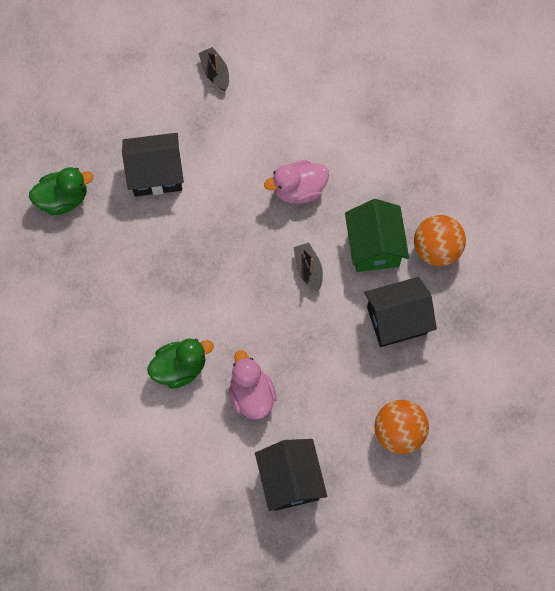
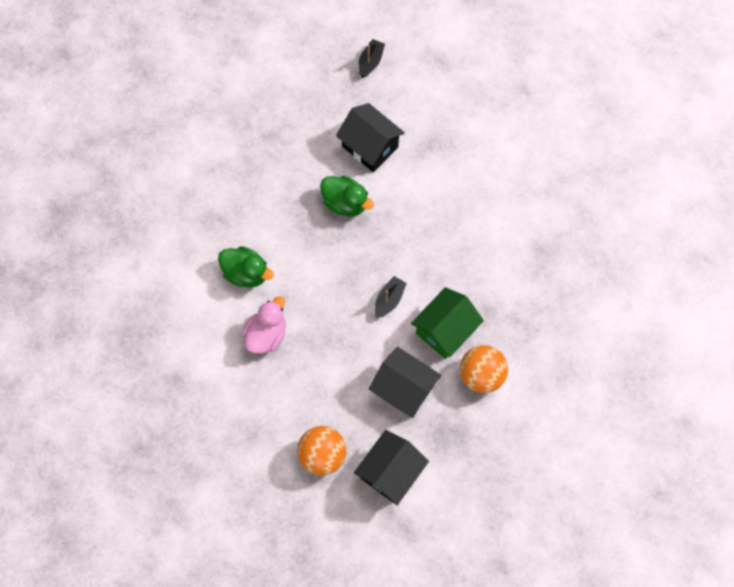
camera: 50 degrees right, 0 degrees up
green duck [29,167,94,215] -> green duck moved to [320,176,374,216]
black boat [199,47,229,91] -> black boat moved to [358,39,385,78]
black house [255,439,327,511] -> black house moved to [354,430,429,505]
pink duck [264,160,329,204] -> none

